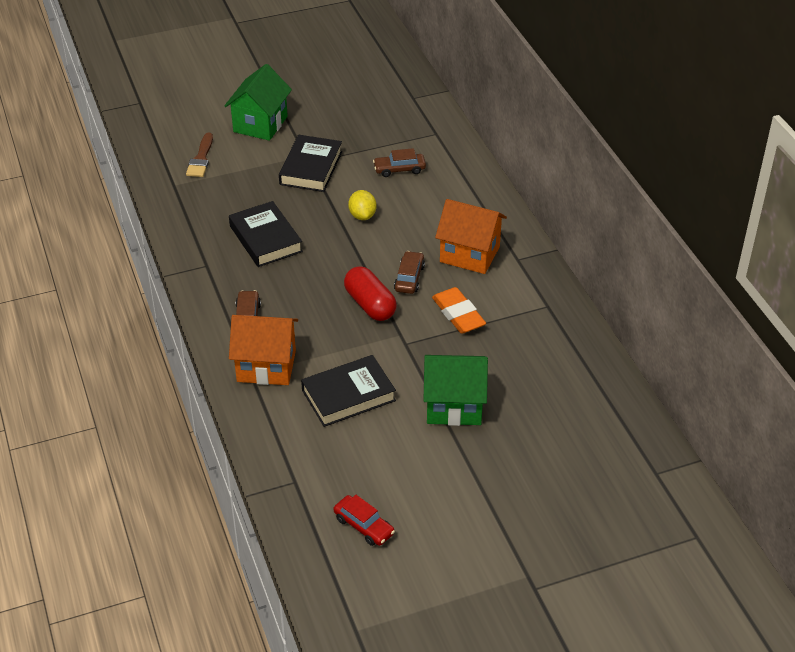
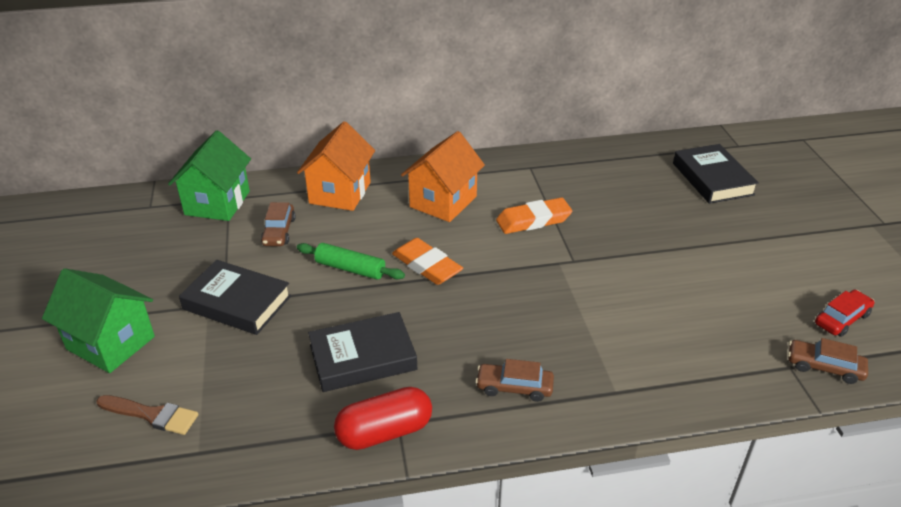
camera: 80 degrees left, 5 degrees down
orange house [229,315,298,385] -> orange house moved to [297,121,375,211]
black book [301,355,396,427] -> black book moved to [673,144,759,204]
red capsule [344,266,397,321] -> red capsule moved to [334,387,432,450]
yellow lemon [348,190,377,220] -> green rolling pin [297,243,405,280]
brown car [394,251,425,294] -> brown car moved to [788,338,868,384]
green house [423,355,488,426] -> green house moved to [168,130,251,221]
none -> orange eraser [392,238,463,285]

